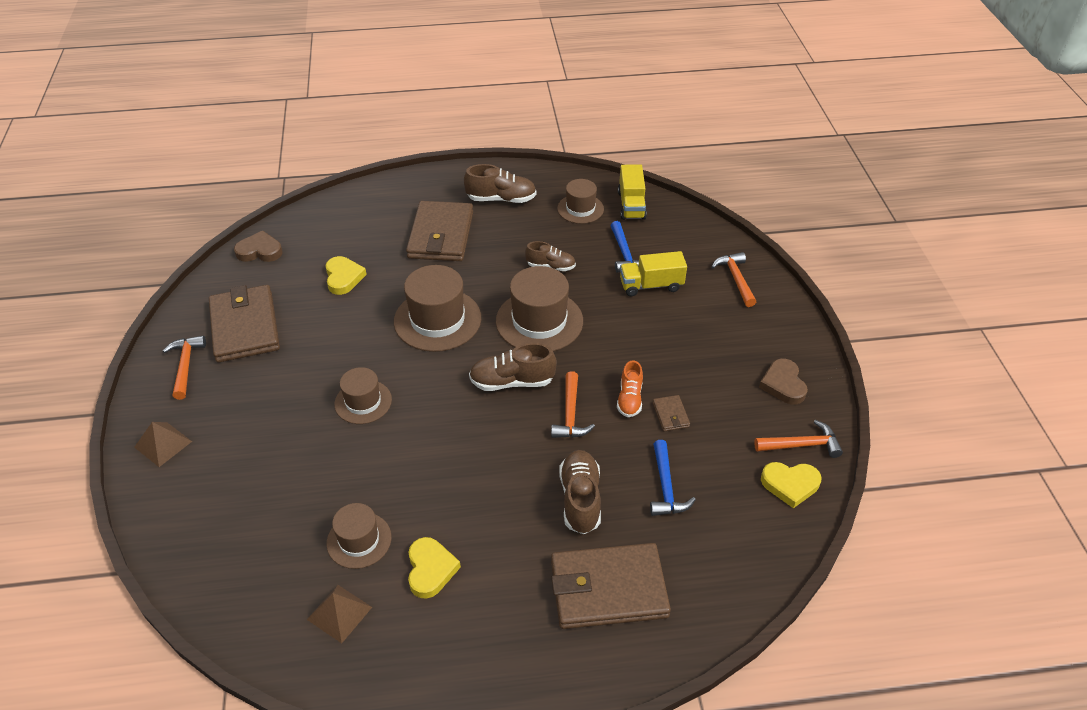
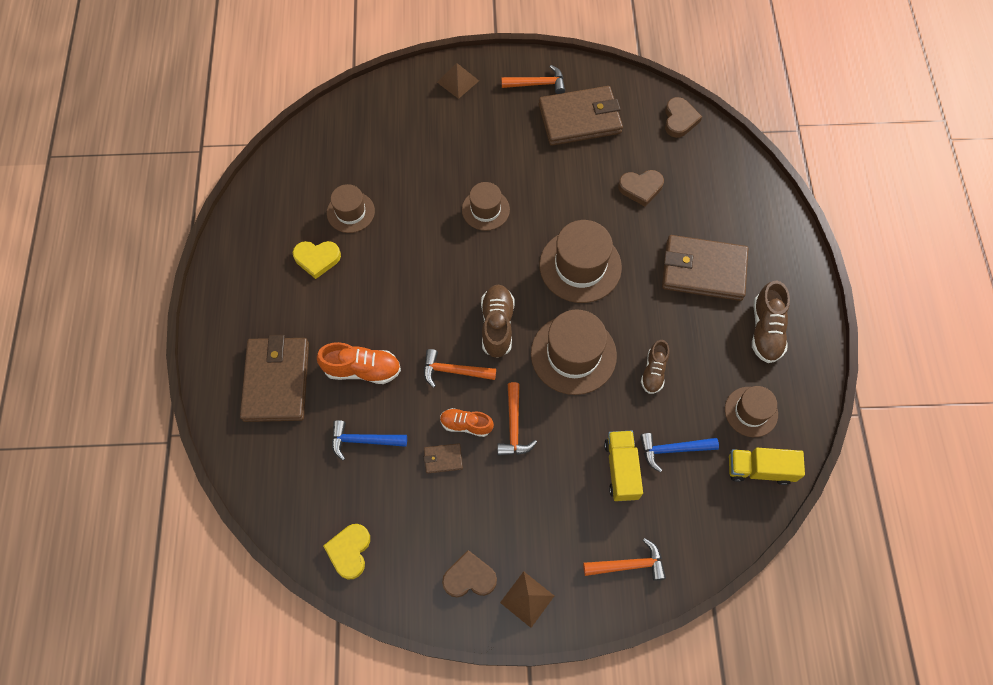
camera: 95 degrees right, 20 degrees up
brown pyramid [307,585,372,643] -> brown pyramid moved to [500,571,554,628]
yellow heart [326,256,367,295] -> brown heart [618,170,664,206]
brown shoe [559,450,601,534] -> orange shoe [317,342,401,384]
orange hammer [754,420,843,458] -> orange hammer moved to [497,382,537,456]

